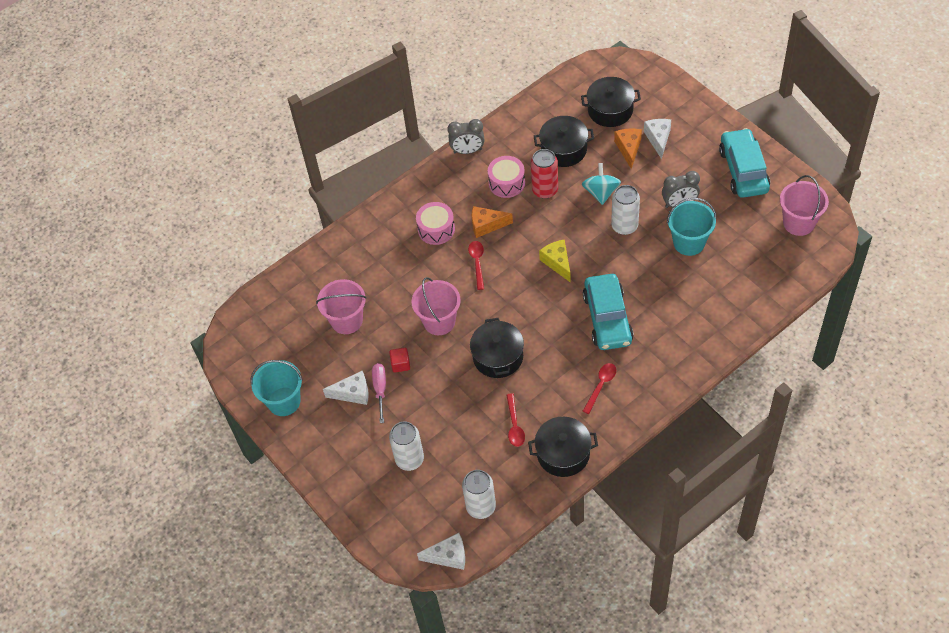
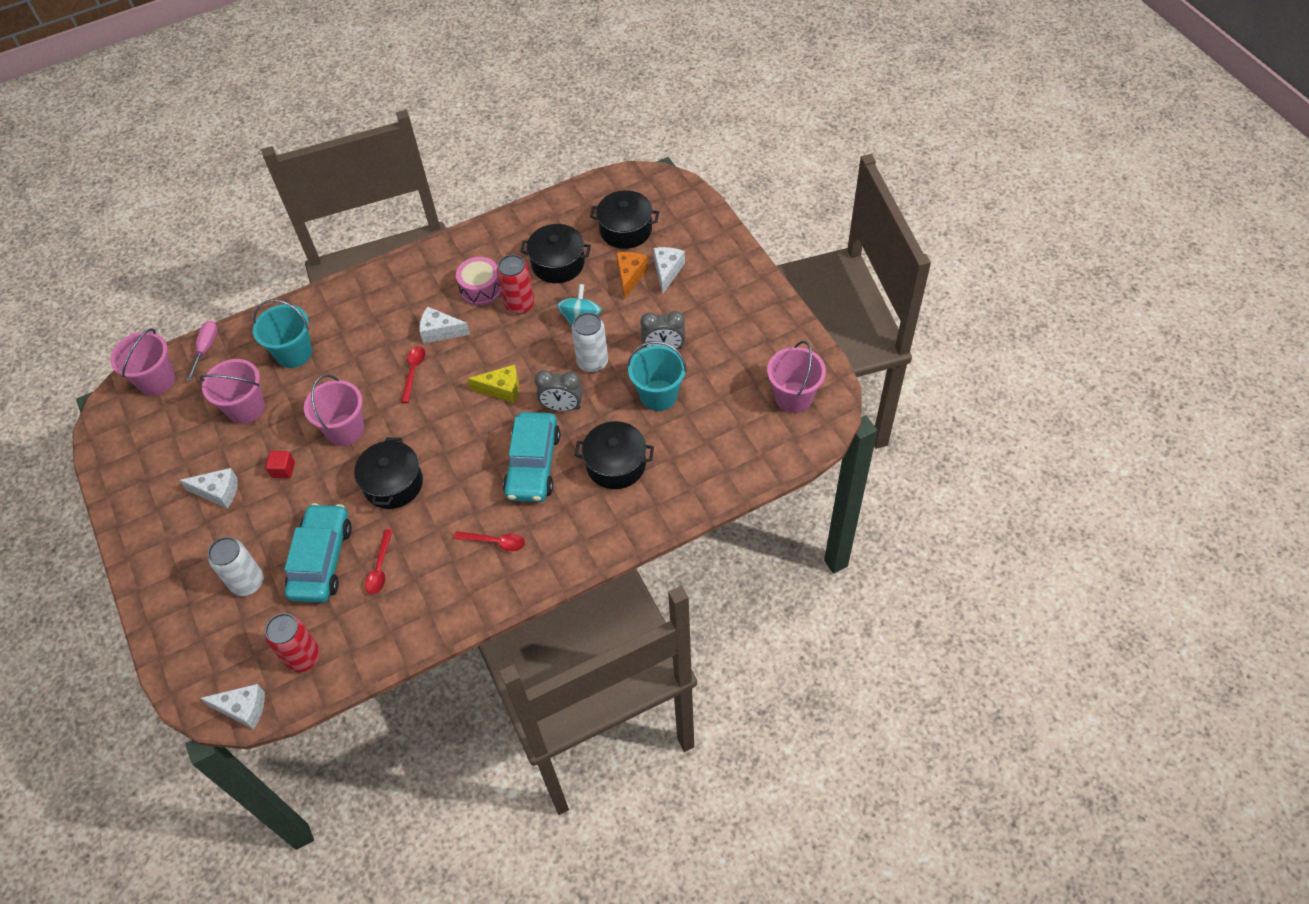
camera: 10 degrees right, 0 degrees up
turquoise bucket [250,360,303,416] -> turquoise bucket moved to [253,299,312,368]
pink screwdriver [372,363,386,423] -> pink screwdriver moved to [187,321,218,381]
pink drum [416,202,455,245] -> none
grey clock [447,119,485,154] -> grey clock moved to [535,370,583,411]
white can [462,470,496,519] -> red can [265,613,320,672]
orange cheese [472,206,513,238] -> white cheese [419,307,470,343]
black pot [528,417,598,477] -> black pot moved to [575,421,654,489]
yellow cheese [539,239,571,283] -> yellow cheese turned 105 degrees clockwise [468,365,519,403]
red spoon [583,363,616,414] -> red spoon turned 60 degrees clockwise [454,531,525,551]
turquoise car [719,128,770,198] -> turquoise car moved to [284,503,352,603]
none -> pink bucket [110,328,175,396]

